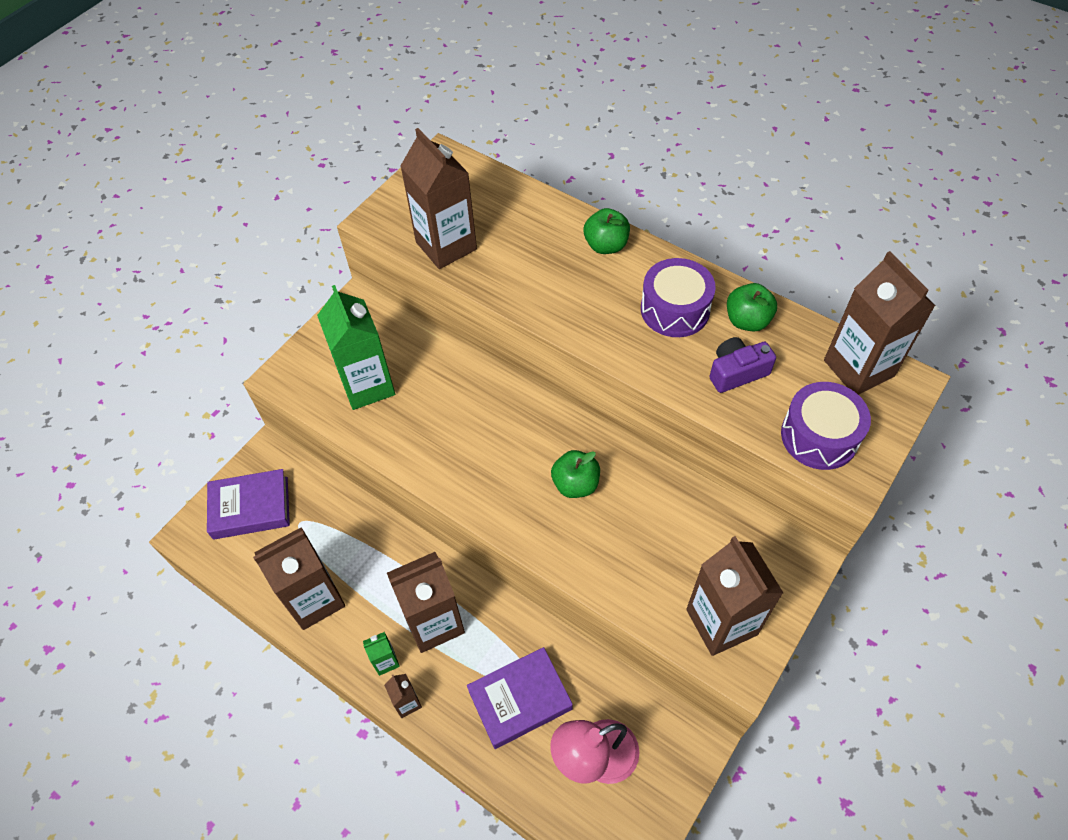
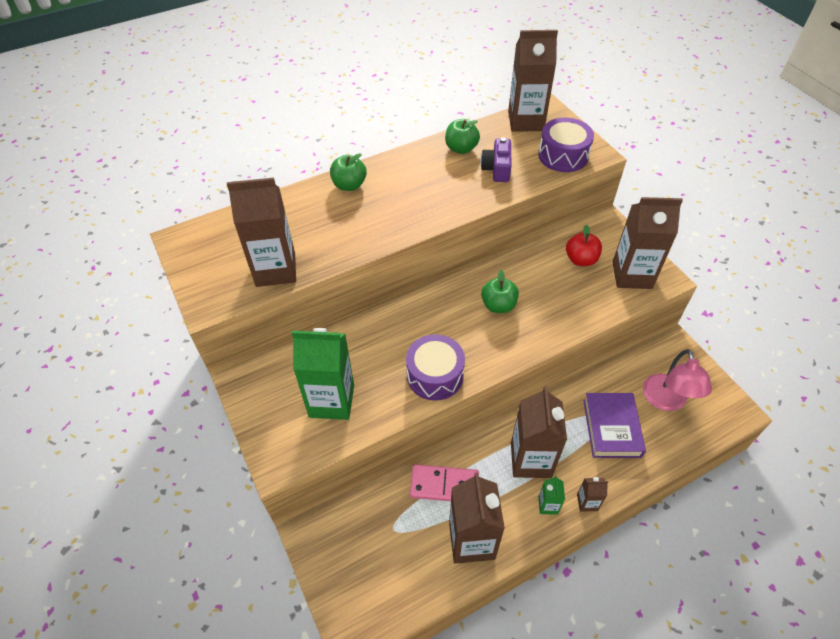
camera: 65 degrees left, 5 degrees down
purple book [207,469,290,540] -> none
purple drum [641,258,716,337] -> purple drum moved to [406,334,465,401]
none -> pink domino [410,464,479,501]
none -> red apple [566,225,602,266]

